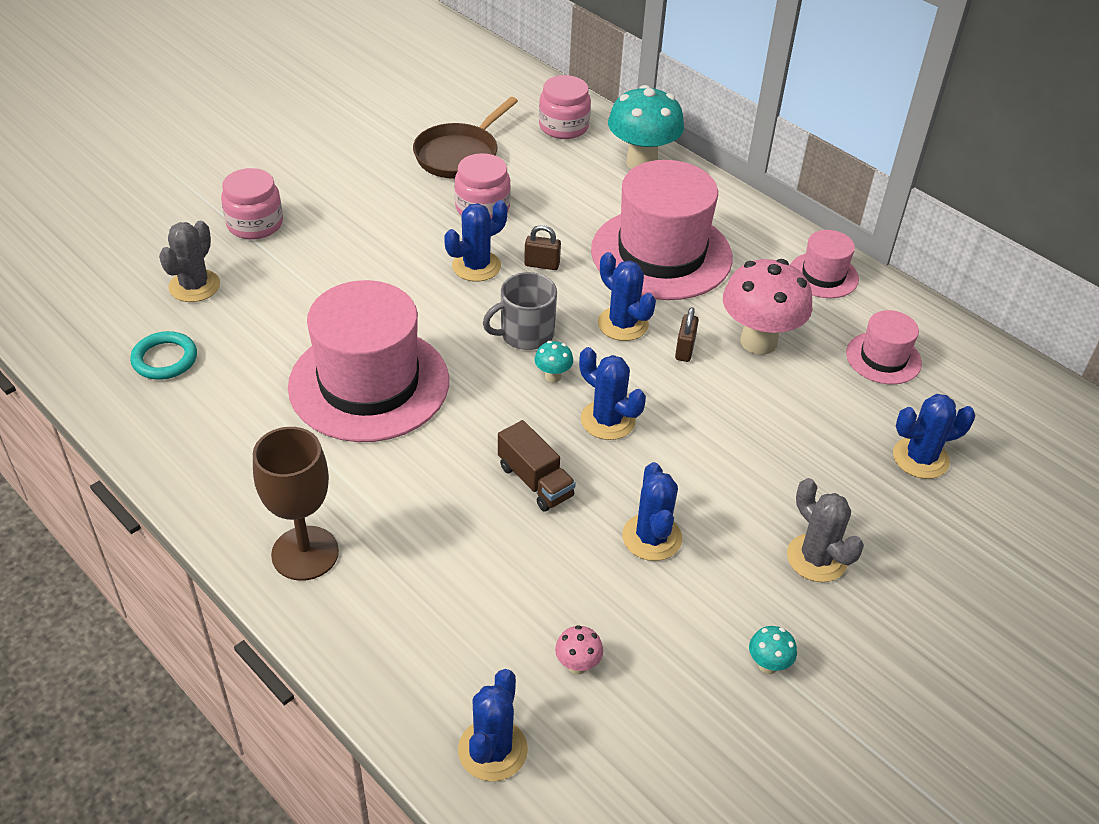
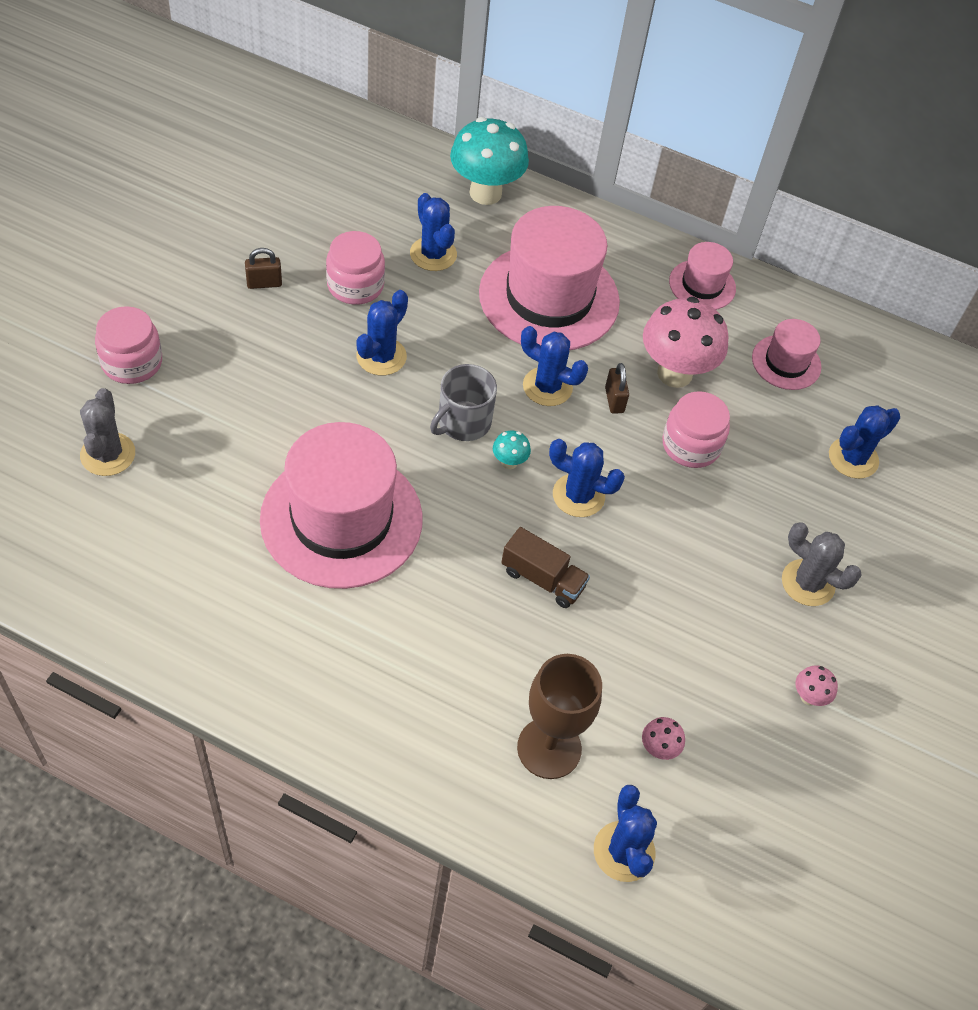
camera: 25 degrees left, 10 degrees up
turquoise ring [130,331,197,380] -> none
brown goblet [253,427,339,581] -> brown goblet moved to [517,654,602,779]
brown pan [413,97,518,179] -> none
brown padlock [524,225,561,270] -> brown padlock moved to [245,248,282,289]
pink jar [539,75,591,139] -> pink jar moved to [662,391,730,468]
blue cactus [622,462,682,561] -> blue cactus moved to [410,193,457,271]
turquoise mushroom [749,626,797,674] -> pink mushroom [795,665,838,706]

